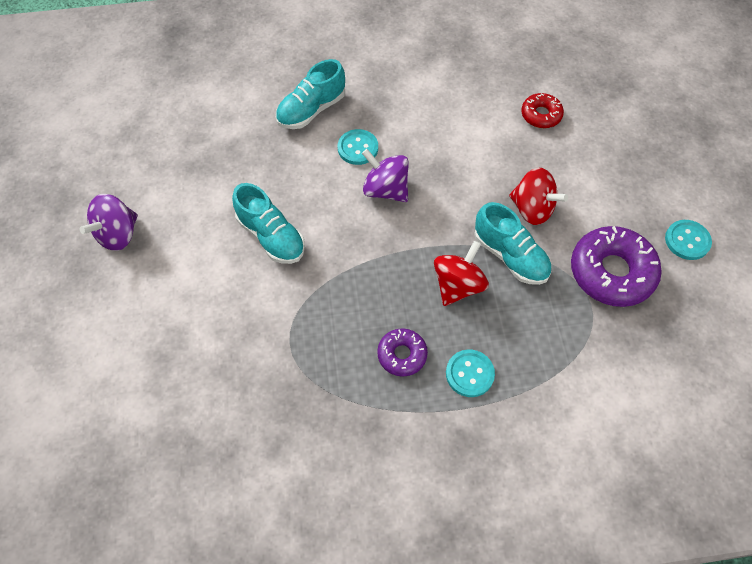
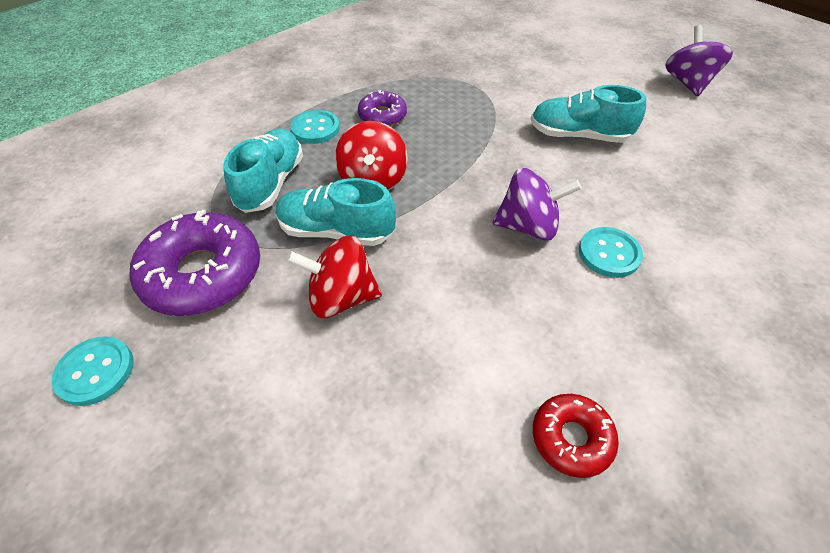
camera: 145 degrees right, 10 degrees down
turquoise shoe [276,59,345,129] -> turquoise shoe moved to [223,129,303,213]
red donut [521,93,564,128] -> red donut moved to [533,394,619,478]

